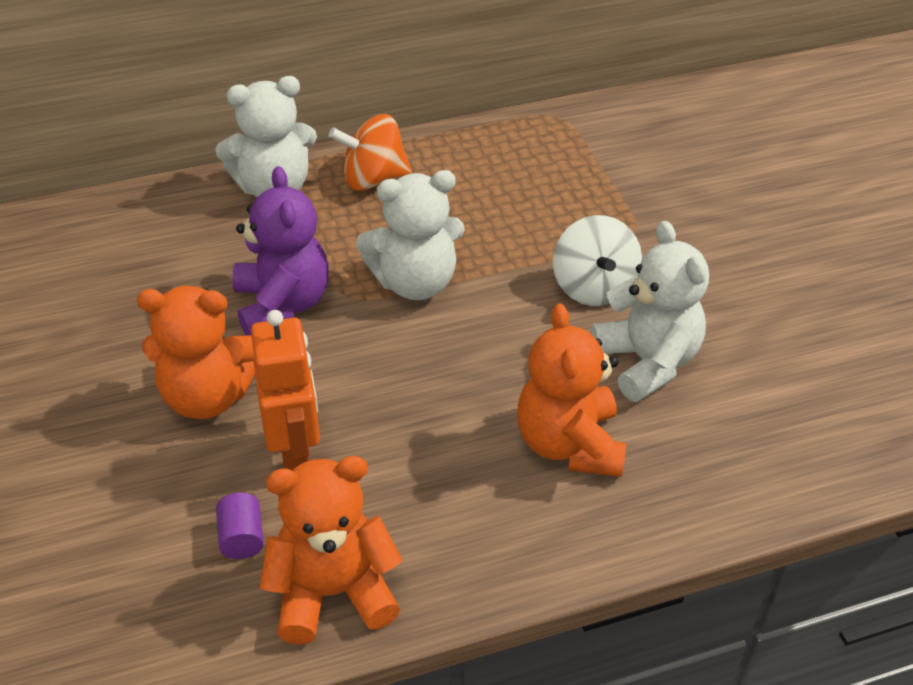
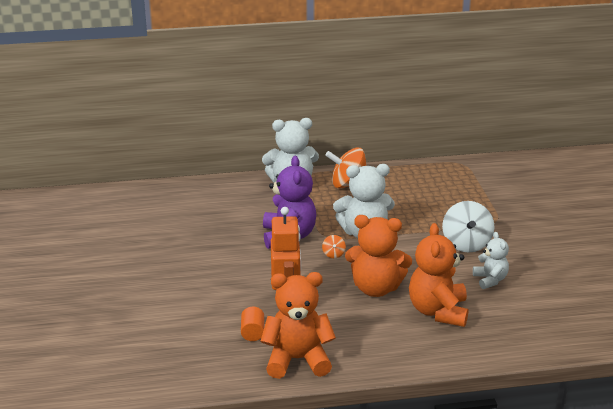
camera: 10 degrees right, 15 degrees down
orange teddy bear [137,286,255,419] -> orange teddy bear moved to [345,215,412,297]
purple cylinder [216,492,264,559] -> orange cylinder [241,307,264,341]
white teddy bear [591,221,709,402] -> white teddy bear [473,232,509,289], size x0.57
none -> orange spinning top [322,235,346,258]

